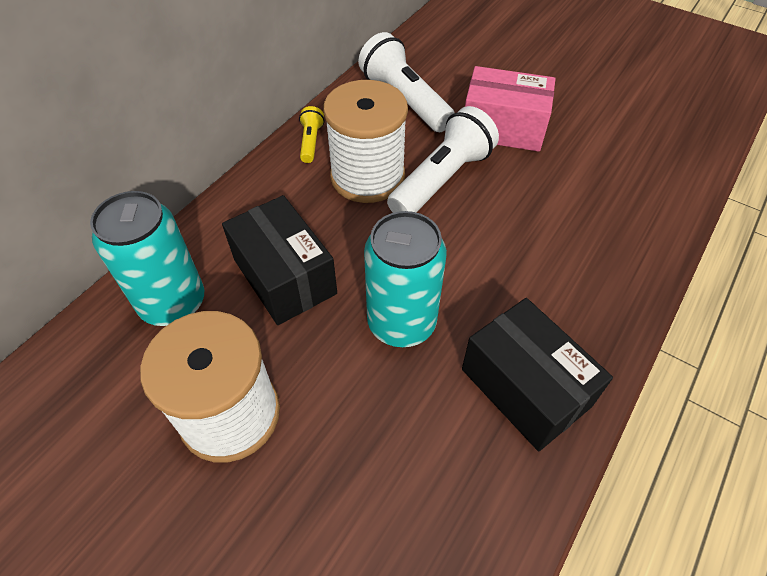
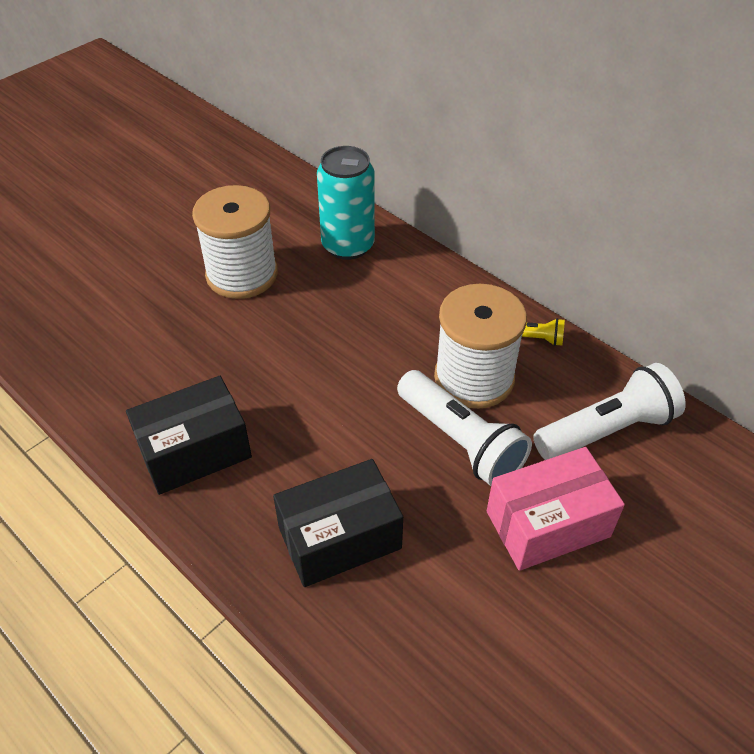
camera: 100 degrees right, 5 degrees down
black box [222,195,337,325] -> black box moved to [273,459,403,587]
turquoise can [364,211,447,347] -> none
pink box [465,66,555,152] -> pink box turned 45 degrees clockwise [487,447,625,571]

